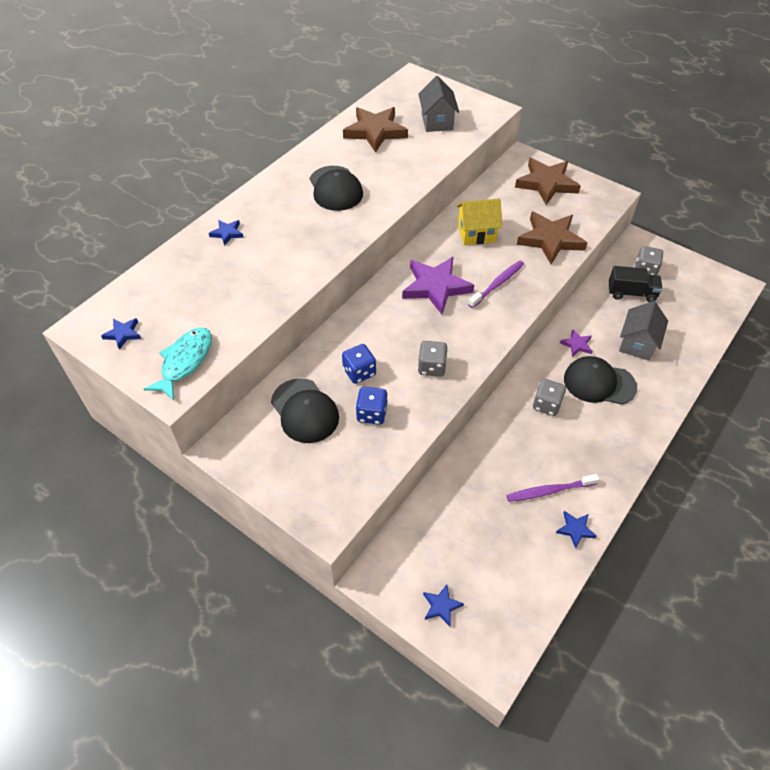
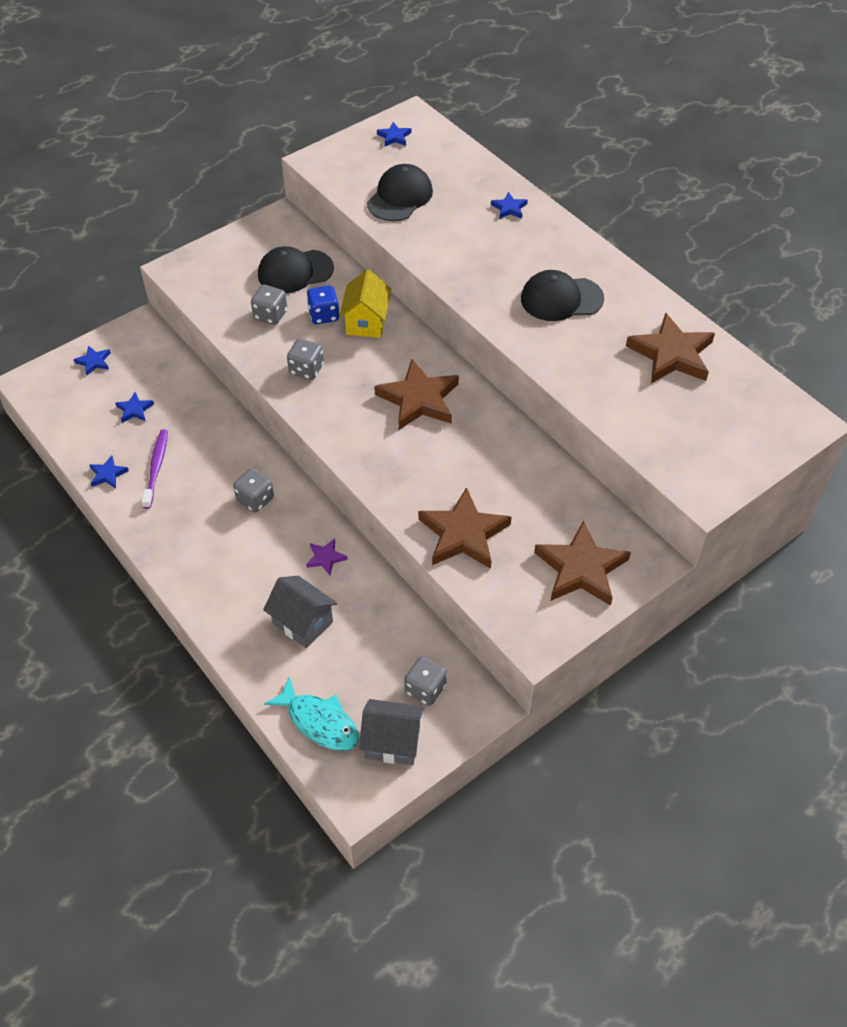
camera: 105 degrees right, 0 degrees up
turquoise fish [144,328,212,400] -> turquoise fish moved to [264,677,359,751]
blue dice [356,387,388,425] -> grey dice [251,285,287,325]
purple star [402,257,474,314] -> brown star [374,359,459,430]
grey house [418,76,459,132] -> grey house moved to [359,699,424,765]
yellow house [457,198,502,245] -> yellow house moved to [339,269,391,338]
purple toothbrush [468,261,524,308] -> none
black cap [564,356,637,405] -> black cap moved to [367,164,433,221]
black truck [609,266,663,302] -> none
none -> blue star [115,392,154,423]

